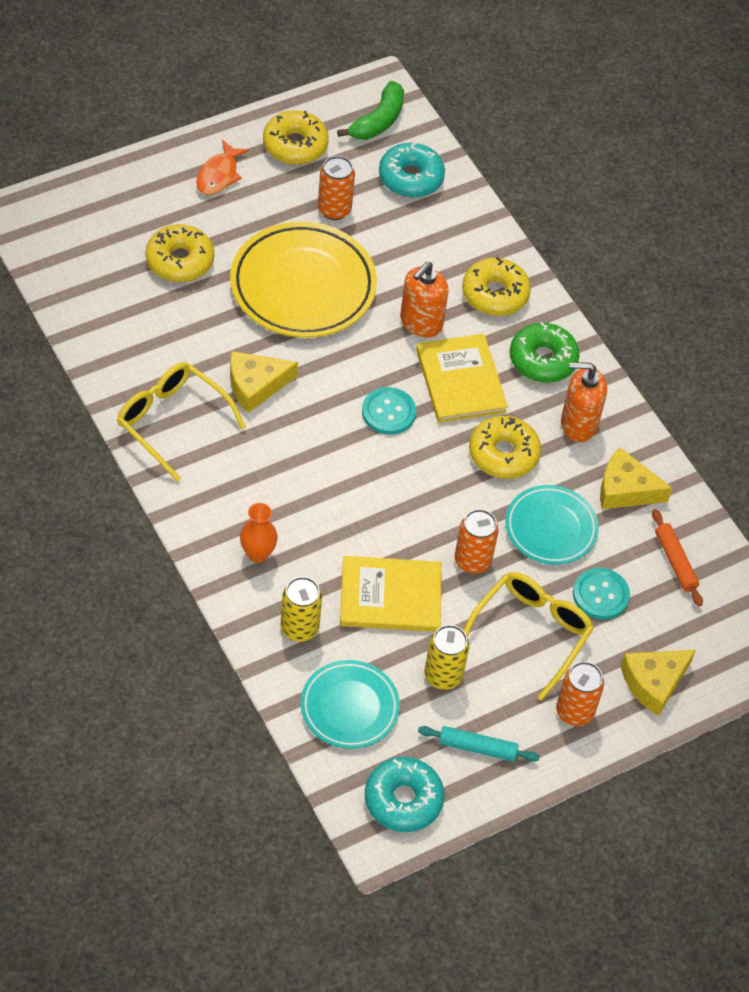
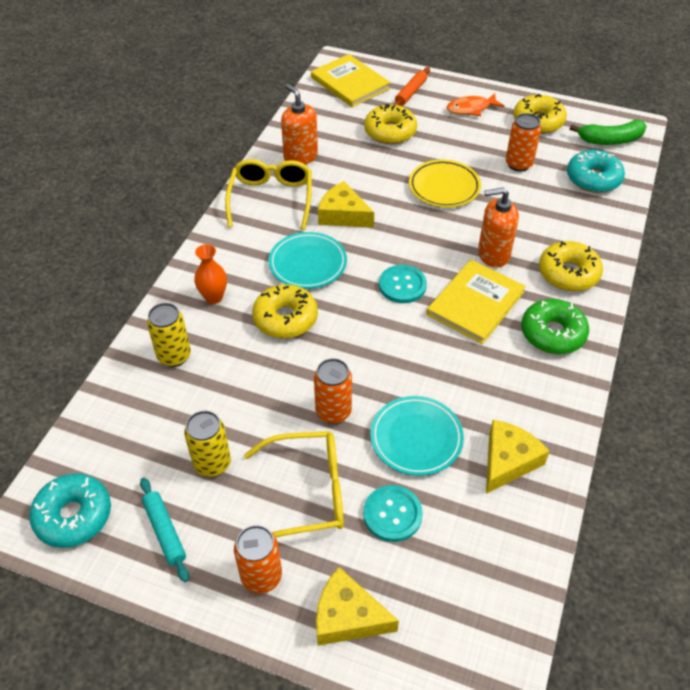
camera: 55 degrees right, 5 degrees down
yellow plate [230,222,377,338] -> yellow plate [409,160,481,208], size x0.60
turquoise plate [301,660,400,749] -> turquoise plate moved to [269,232,347,289]
yellow book [340,556,442,632] -> yellow book moved to [311,54,391,107]
yellow donut [469,416,541,479] -> yellow donut moved to [252,284,318,339]
orange soap dispenser [561,362,607,442] -> orange soap dispenser moved to [281,84,318,165]
yellow cheese [600,447,672,509] -> yellow cheese turned 60 degrees clockwise [486,420,550,494]
orange rolling pin [652,509,703,607] -> orange rolling pin moved to [393,67,430,106]

